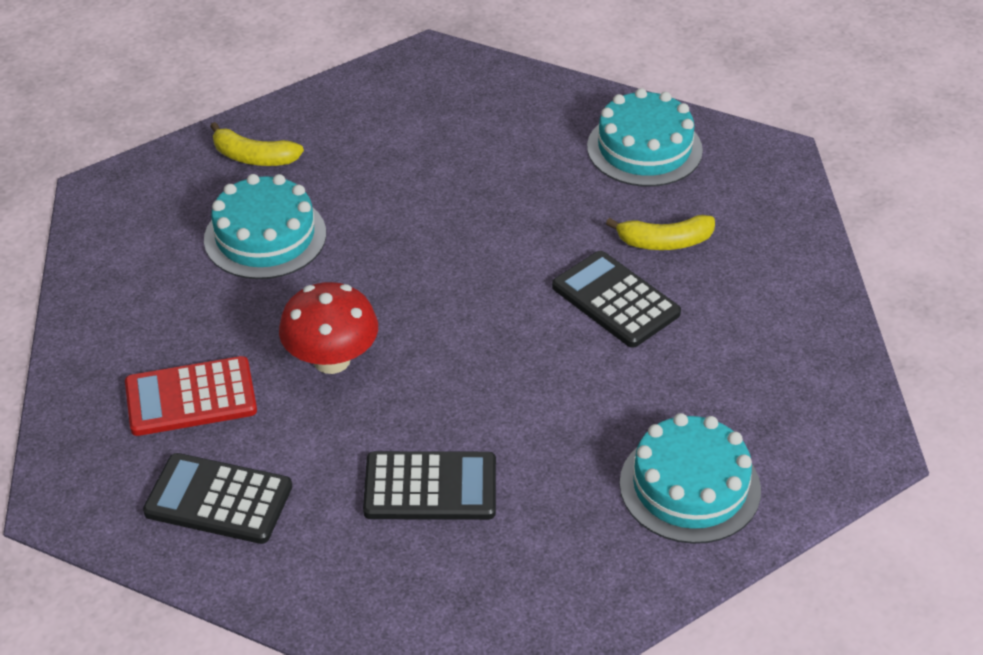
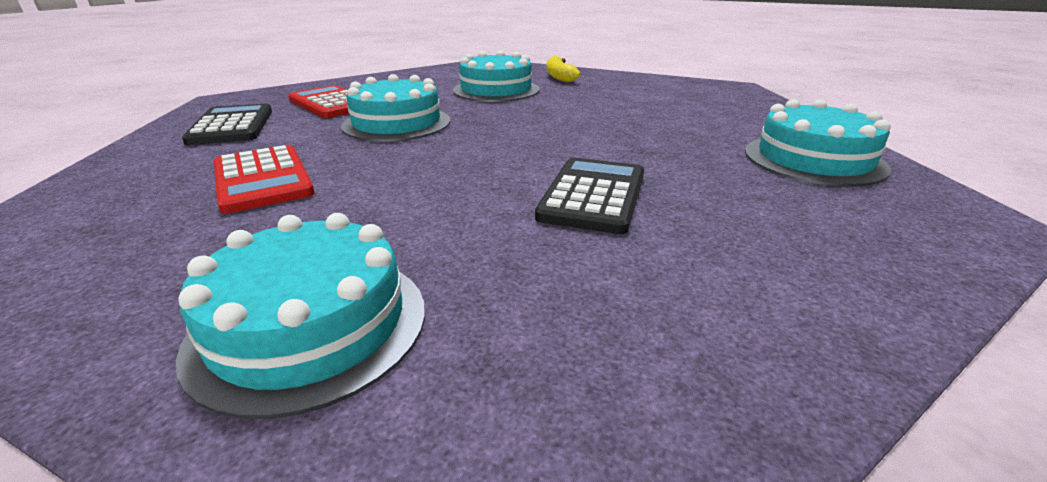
camera: 60 degrees right, 15 degrees down
red mushroom [279,282,378,374] -> turquoise cake [341,74,450,142]
black calculator [363,451,496,520] -> red calculator [214,145,315,214]
yellow banana [606,215,715,250] -> none

